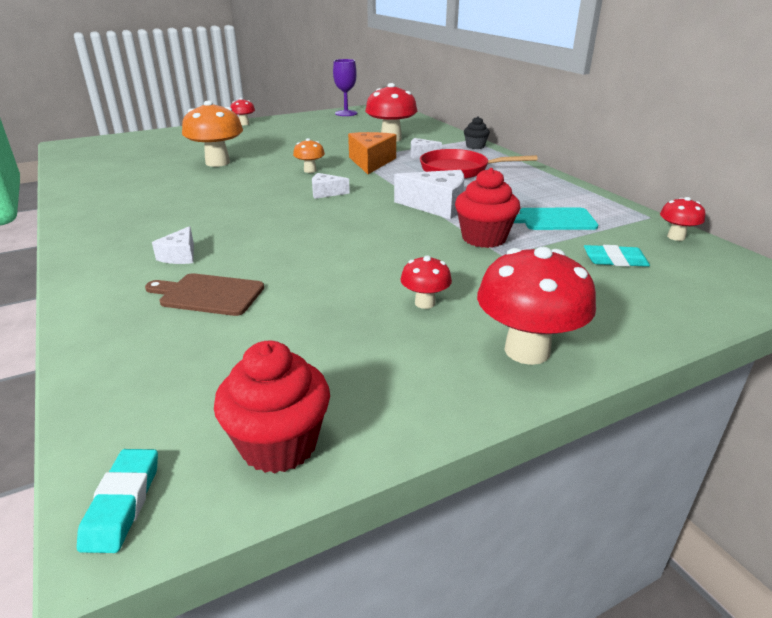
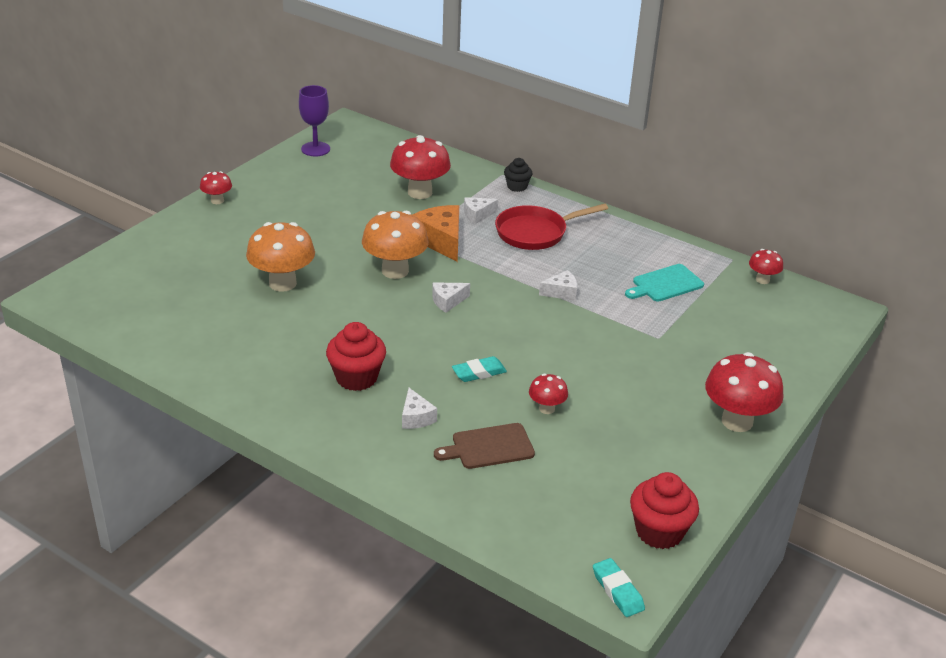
camera: 30 degrees left, 5 degrees up
orange mushroom [293,138,325,173] -> orange mushroom [362,211,429,279], size x1.93
white cheese [394,170,464,219] -> white cheese [539,270,577,301], size x0.56
red mushroom [401,255,452,309] -> red mushroom moved to [529,374,568,414]
red cupcake [455,168,520,248] -> red cupcake moved to [326,322,386,391]
turquoise eraser [584,245,650,267] -> turquoise eraser moved to [452,356,507,382]

